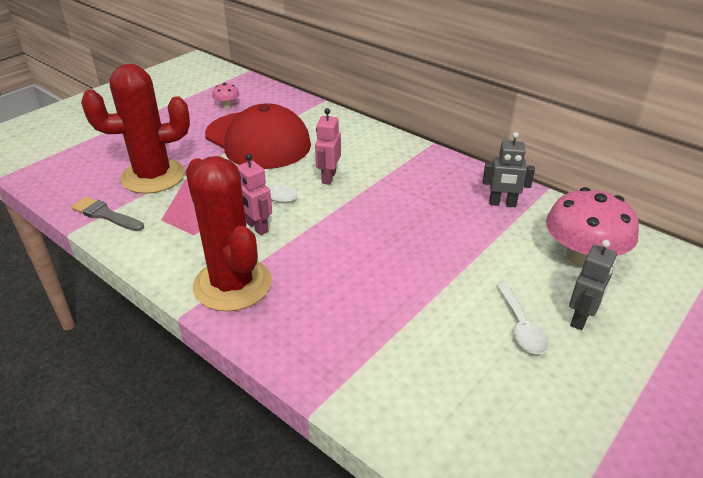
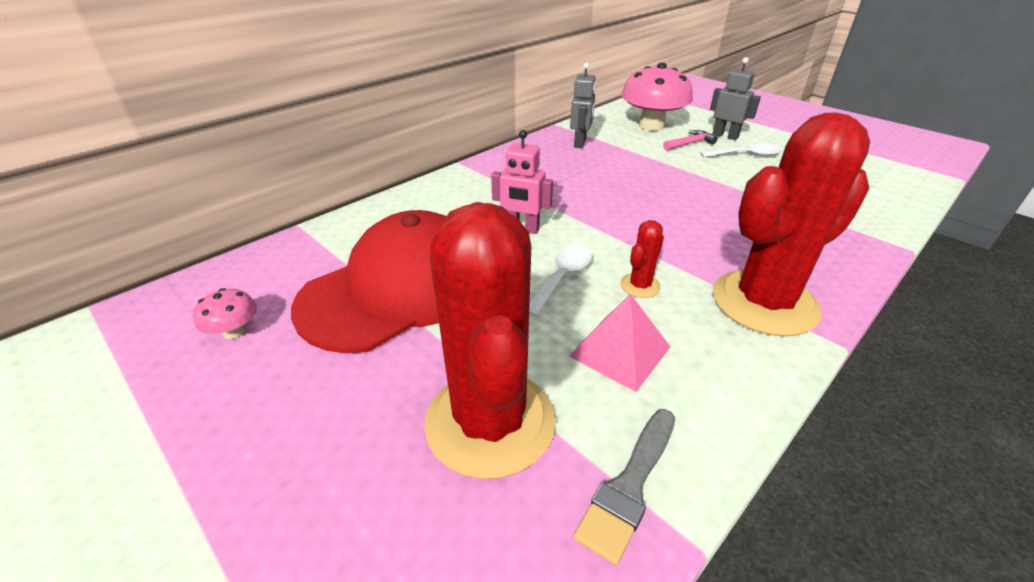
camera: 85 degrees left, 0 degrees up
pink robot [237,154,272,235] -> red cactus [620,220,664,298]
none -> pink hammer [663,130,718,151]

